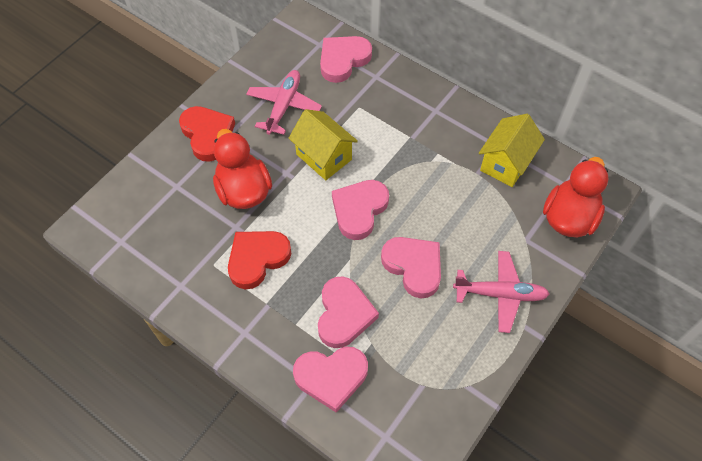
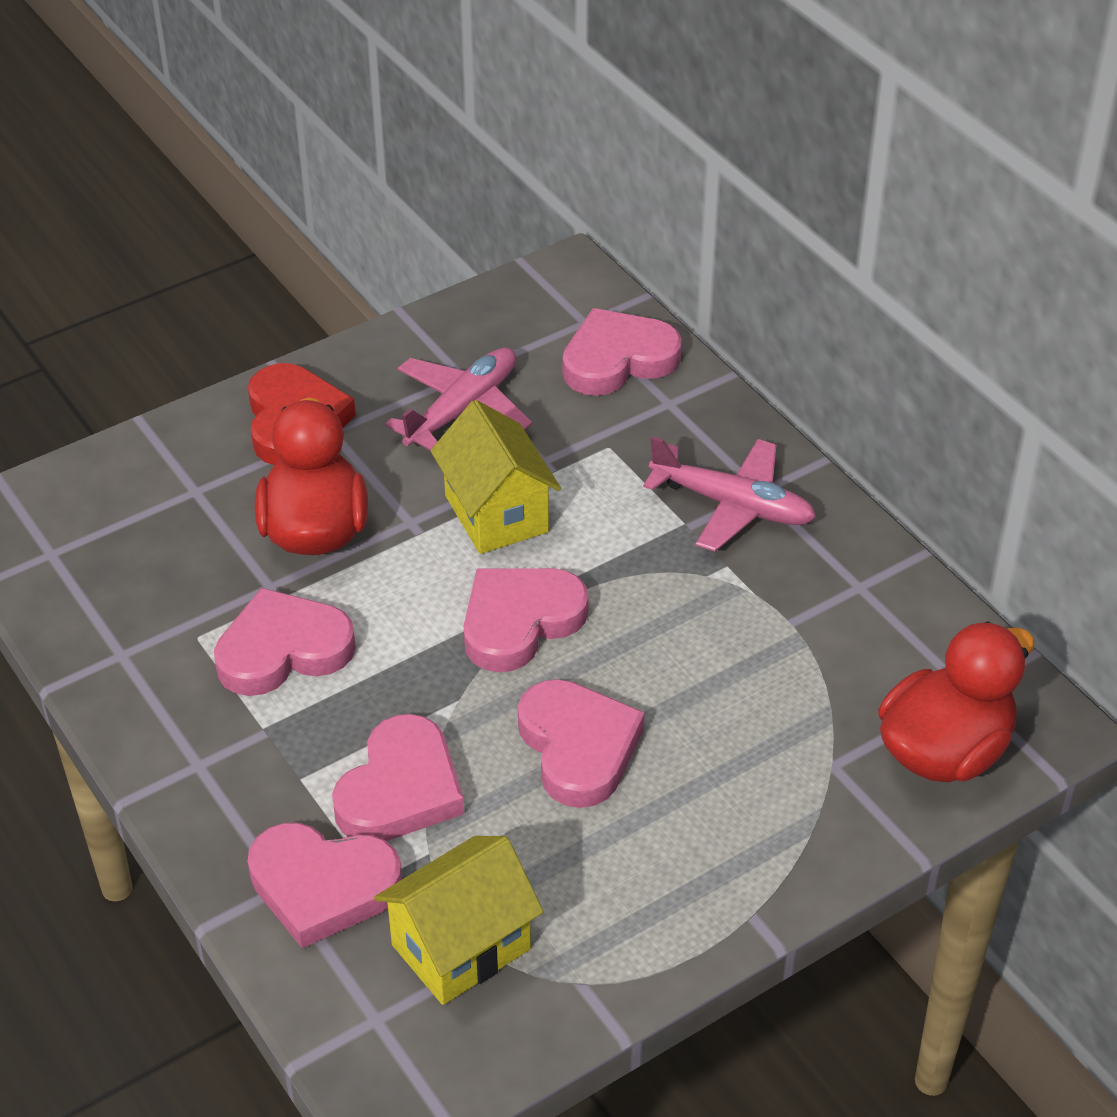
camera: 20 degrees right, 15 degrees down
red heart [228,231,291,289] -> pink heart [214,588,356,696]
pink plane [453,251,550,333] -> pink plane moved to [643,436,816,552]
yellow house [479,114,545,187] -> yellow house moved to [374,836,544,1005]

